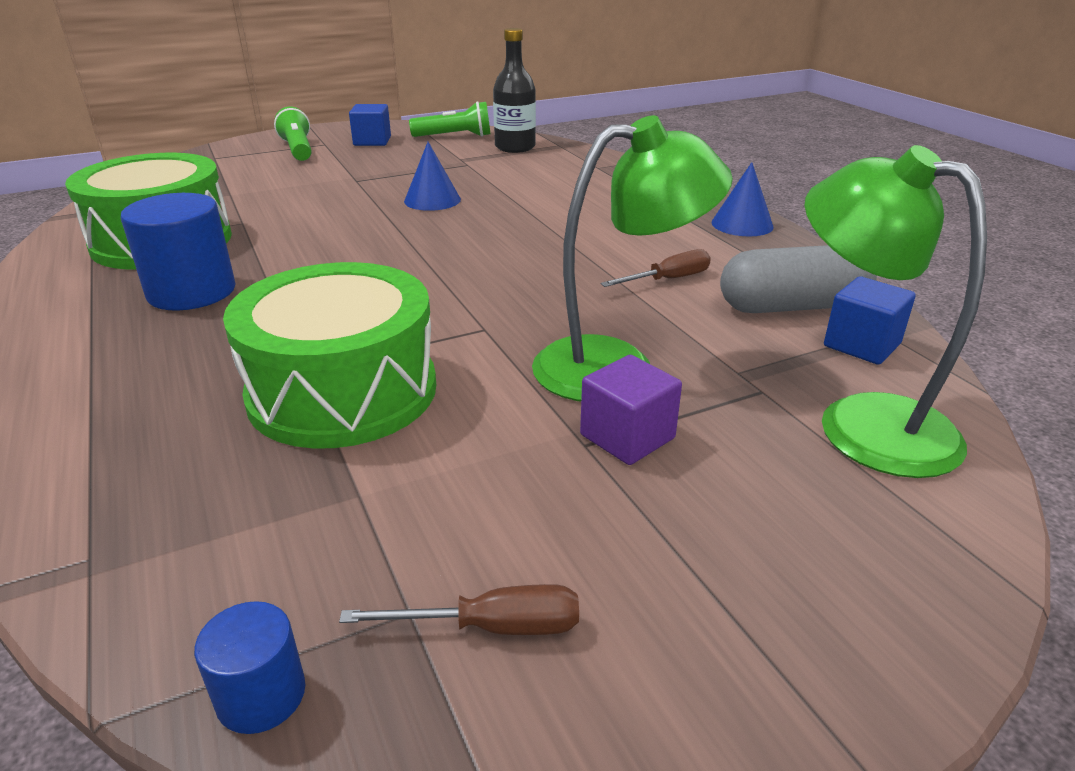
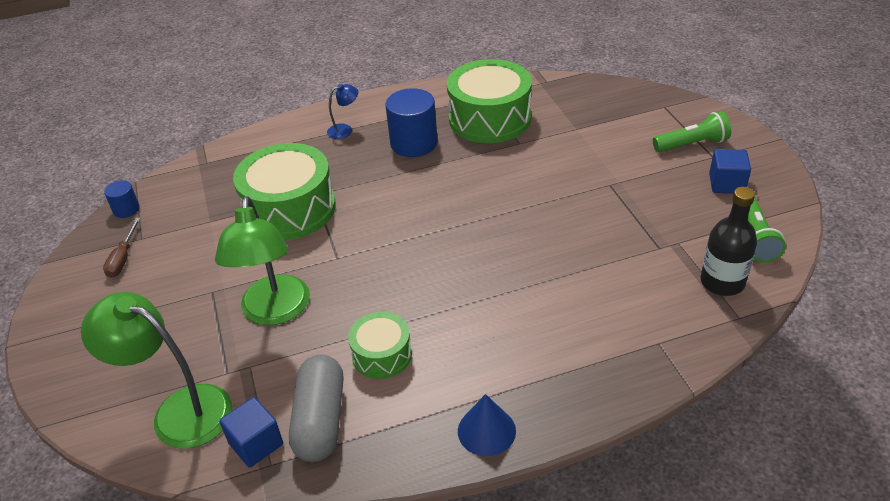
camera: 100 degrees right, 10 degrees up
blue cone [404,142,461,211] -> none
purple cube [580,355,682,465] -> none
brown screwdriver [600,249,711,287] -> green drum [348,312,412,379]
green lamp [805,145,987,478] -> green lamp turned 120 degrees counterclockwise [81,292,232,449]
none -> blue lamp [327,84,358,139]

